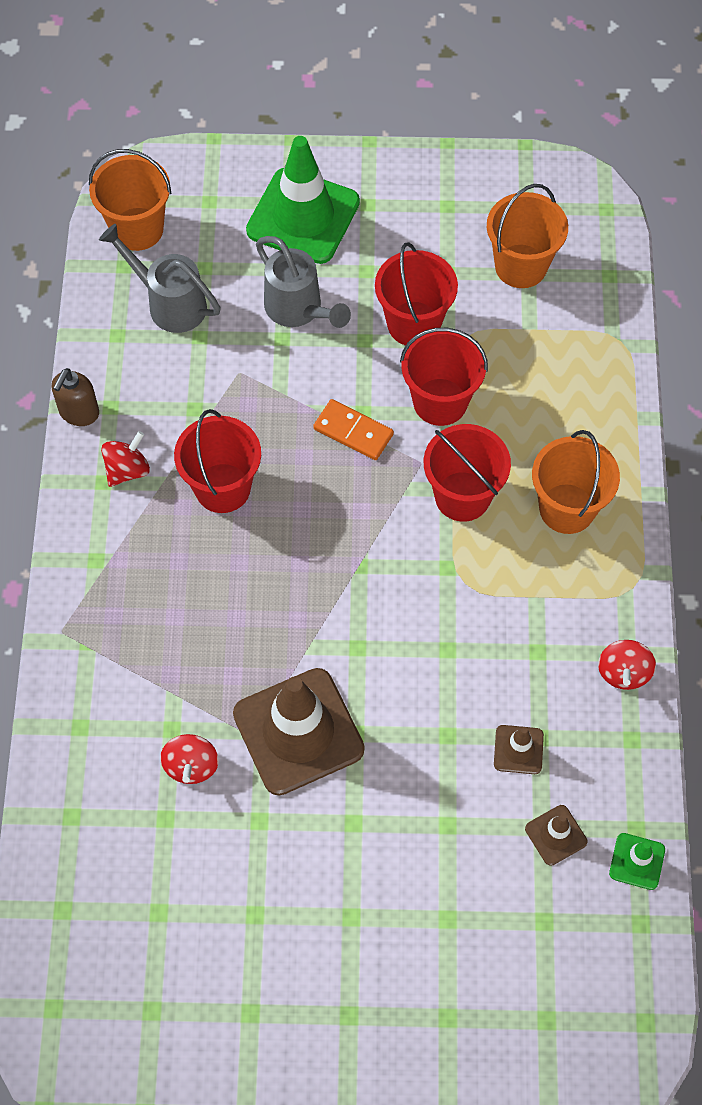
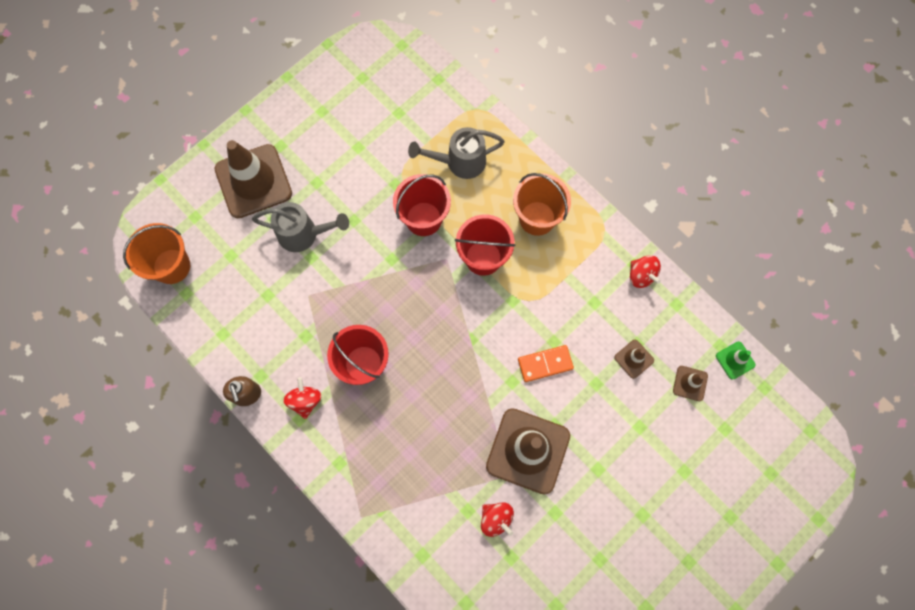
camera: 45 degrees left, 10 degrees up
grey watering can [99,224,221,333] -> grey watering can moved to [408,127,505,179]
green traffic cone [246,136,360,264] -> brown traffic cone [215,140,292,218]
orange domino [313,399,394,460] -> orange domino moved to [518,345,574,382]
red bucket [375,242,458,345] -> none
orange bucket [487,184,568,288] -> none

